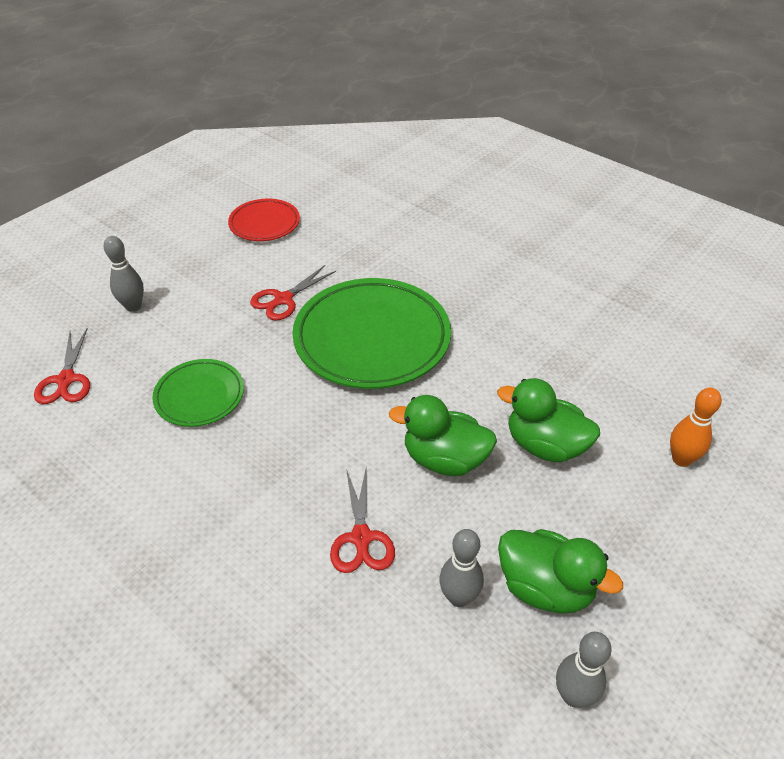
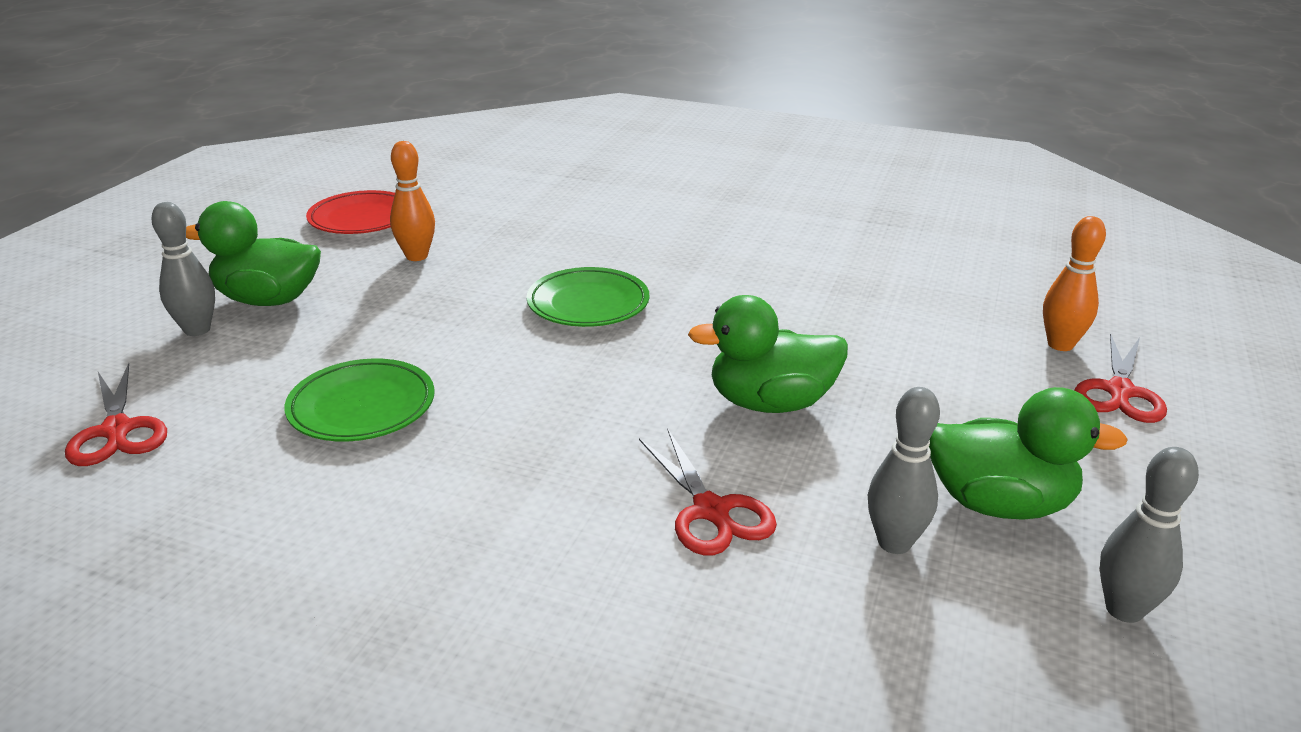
camera: 20 degrees left, 15 degrees down
red scissors [250,265,336,321] -> red scissors moved to [1074,333,1167,423]
green plate [292,278,451,389] -> green plate [527,267,650,327], size x0.53
green duck [497,378,600,462] -> green duck moved to [186,201,321,306]
none -> orange bowling pin [390,141,435,261]

